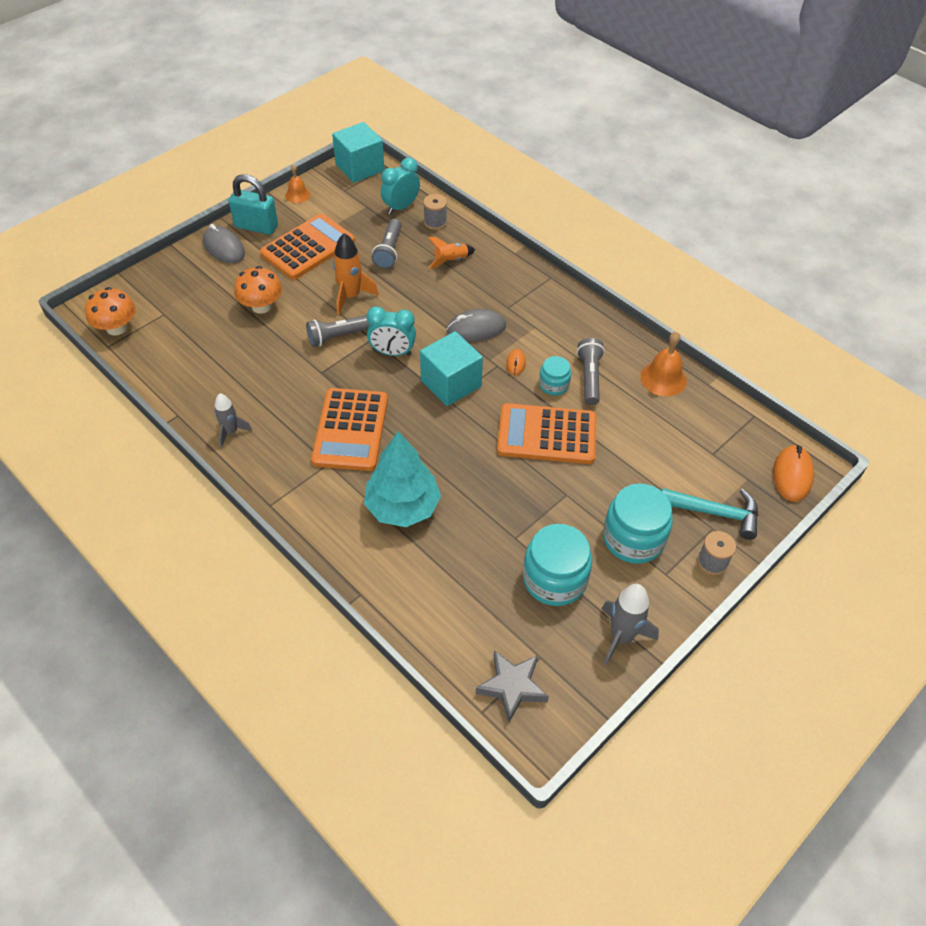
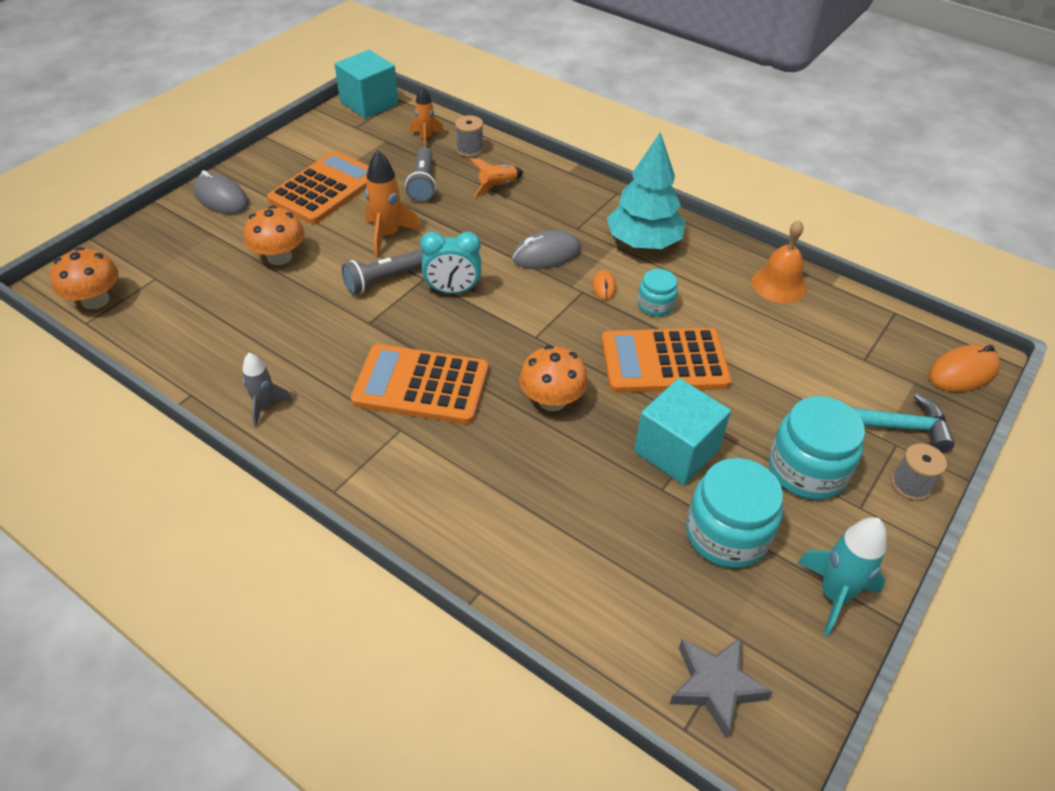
camera: 10 degrees left, 5 degrees down
turquoise padlock [229,174,278,235] -> none
orange bell [285,164,311,203] -> none
orange calculator [311,388,388,471] -> orange calculator turned 105 degrees clockwise [351,344,488,424]
turquoise tree [364,431,441,527] -> turquoise tree moved to [607,132,685,249]
turquoise clock [381,158,420,214] -> orange rocket [410,85,444,147]
turquoise cube [420,331,483,406] -> turquoise cube moved to [634,378,731,485]
grey flashlight [577,338,605,405] -> none
grey rocket [602,584,659,665] -> turquoise rocket [797,517,887,637]
orange mouse [773,445,814,502] -> orange mouse turned 60 degrees clockwise [929,345,1001,392]
none -> orange mushroom [519,345,588,411]

